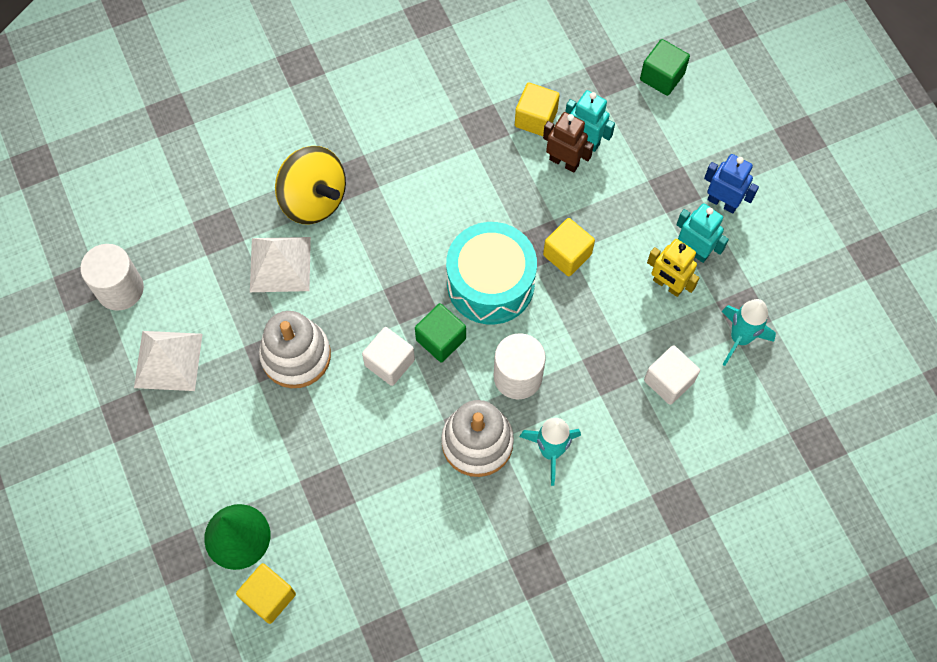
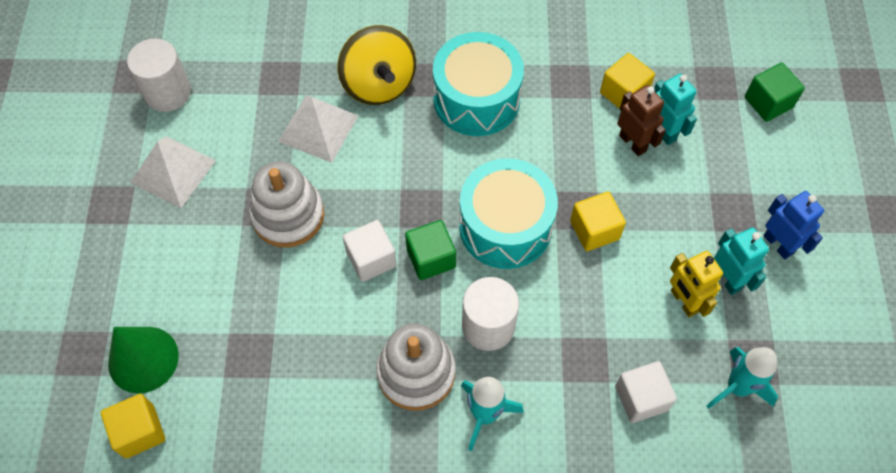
camera: 25 degrees right, 5 degrees down
none -> turquoise drum [433,32,524,136]

